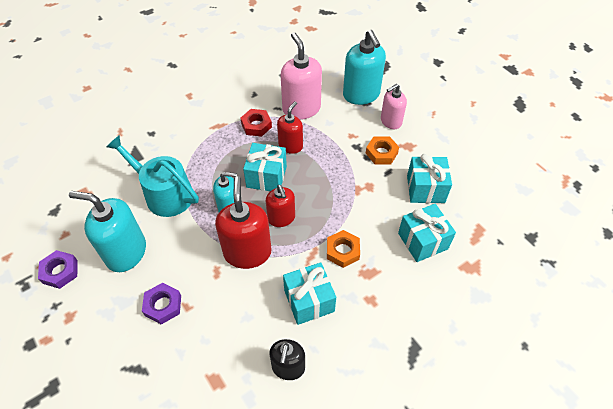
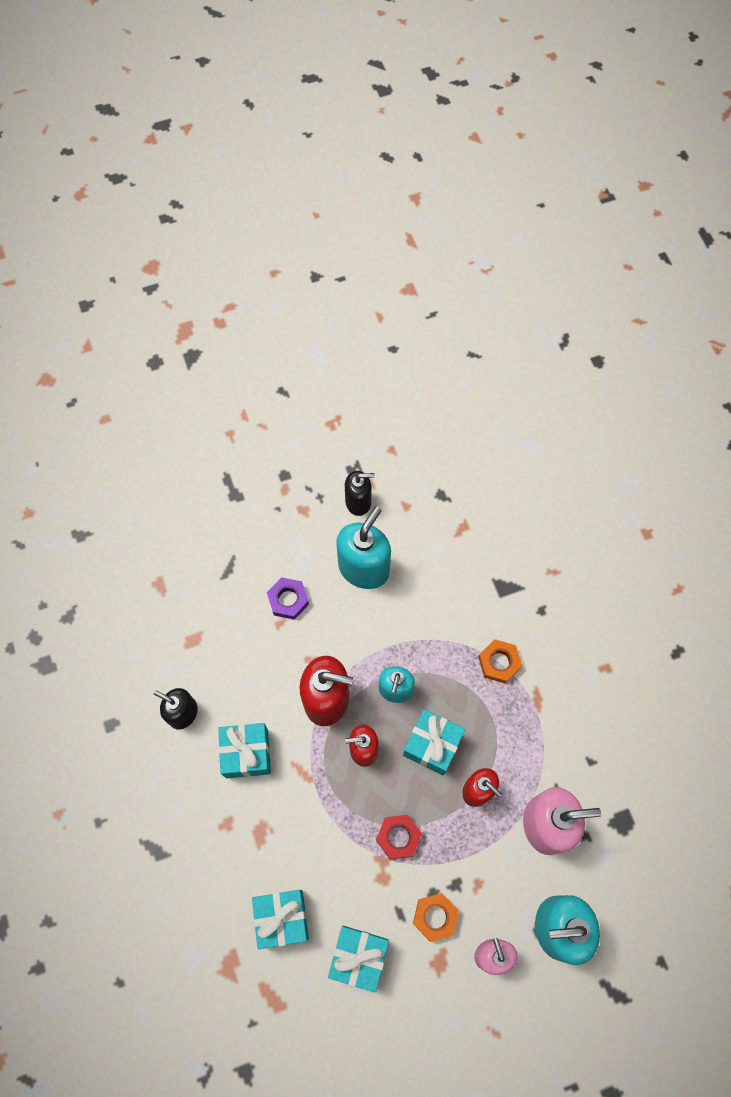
camera: 105 degrees right, 15 degrees up
purple nut [38,250,78,289] -> black soap dispenser [345,471,375,516]
turquoise watering can [106,136,199,217] -> none
red nut [241,109,272,137] -> red nut moved to [376,815,422,859]
orange nut [327,230,360,268] -> orange nut moved to [478,639,522,683]

